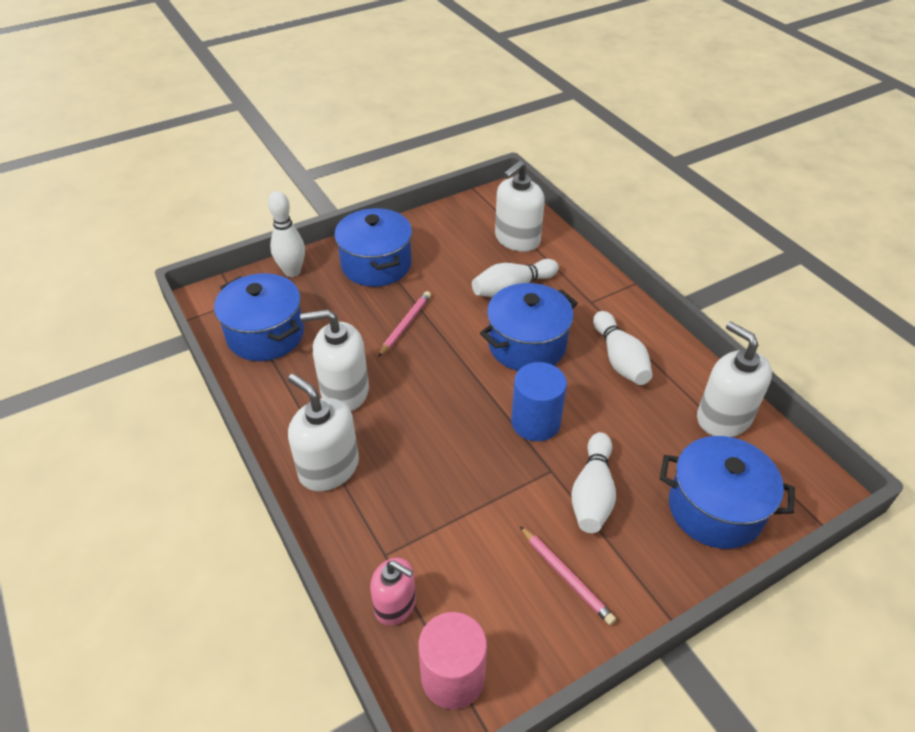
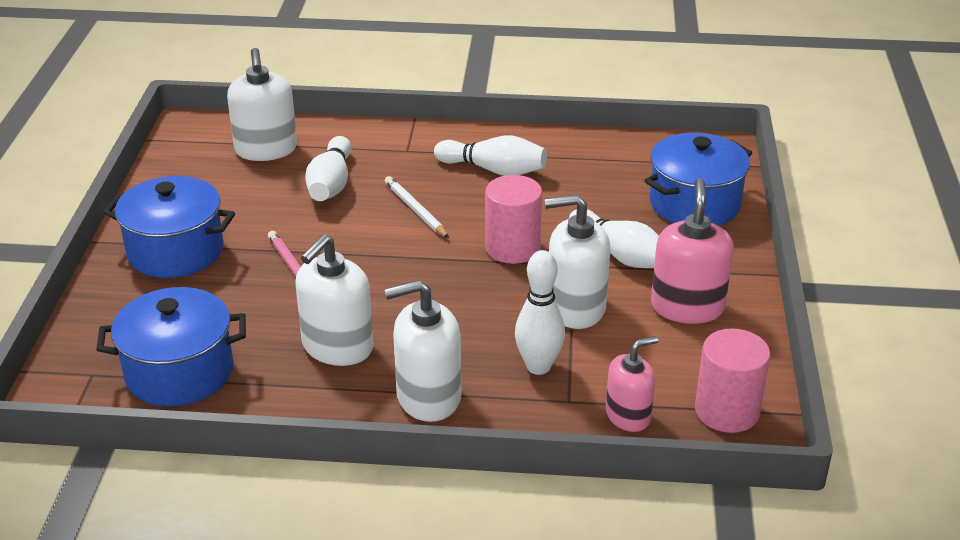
camera: 55 degrees left, 10 degrees down
white bowling pin [268,191,305,277] -> white bowling pin moved to [515,250,565,375]
blue pot [480,283,578,371] -> white pencil [385,176,449,238]
blue cylinder [511,362,567,441] -> pink cylinder [485,175,542,264]
pink pencil [520,526,616,625] -> pink soap dispenser [651,178,734,324]
white soap dispenser [697,322,772,437] -> white soap dispenser moved to [545,194,610,329]

